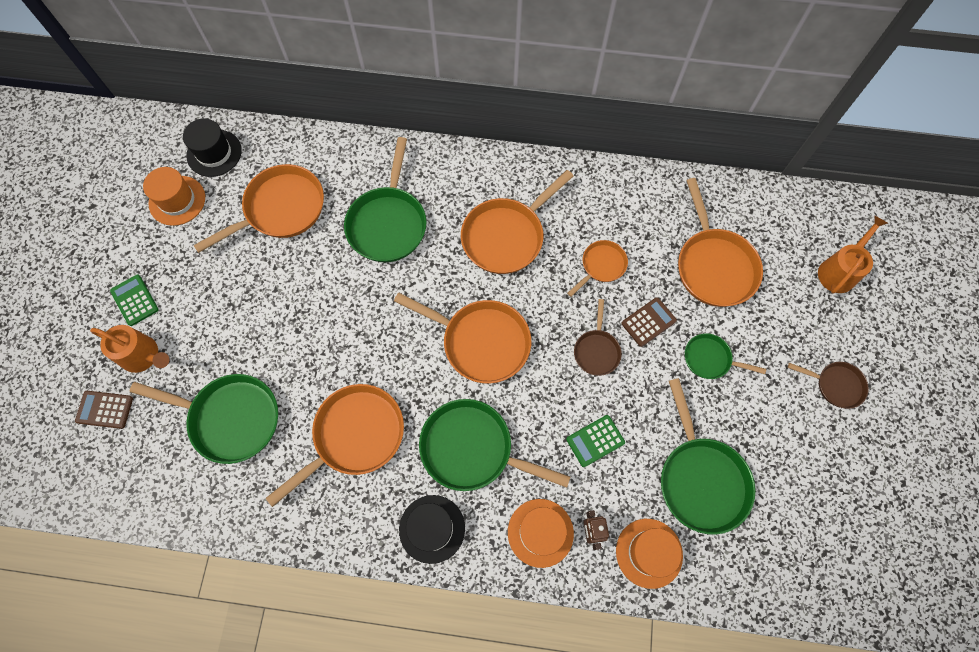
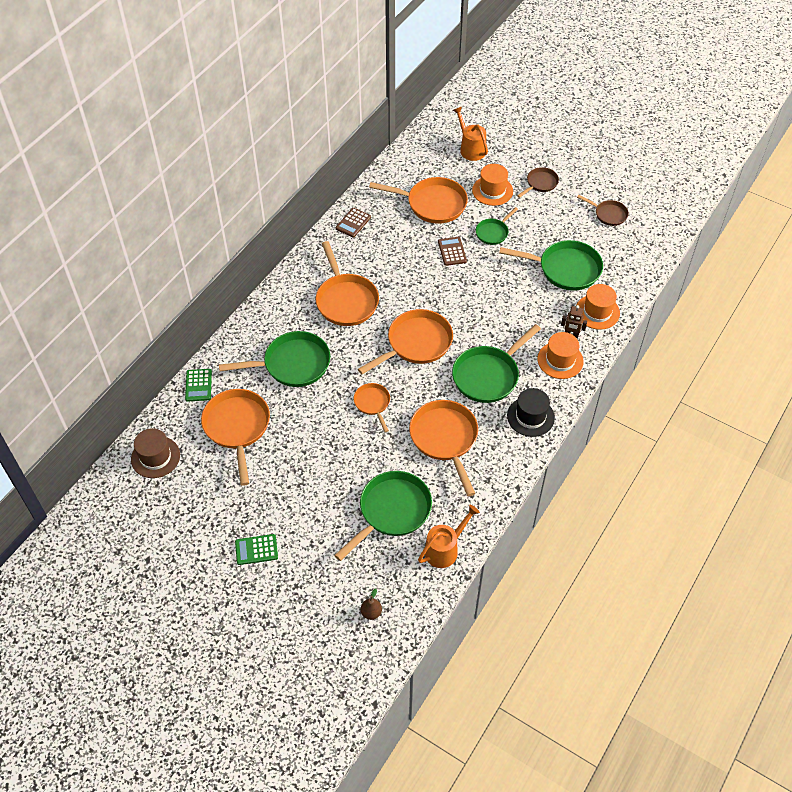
camera: 65 degrees left, 15 degrees down
brown calculator [75,391,133,429] -> brown calculator moved to [336,208,371,237]
orange watering can [90,325,169,373] -> orange watering can moved to [418,505,480,568]
orange hat [143,167,205,226] -> orange hat moved to [472,164,513,206]
black hat [183,118,242,177] -> brown hat [131,428,180,478]
green pan [344,137,427,262] -> green pan turned 45 degrees counterclockwise [219,331,330,387]
green calculator [566,415,625,467] -> green calculator moved to [185,369,212,402]
orange pan [567,240,628,297] -> orange pan moved to [353,383,390,432]
brown pan [574,299,622,376] -> brown pan moved to [577,195,628,226]
none -> brown pear [361,589,382,620]

